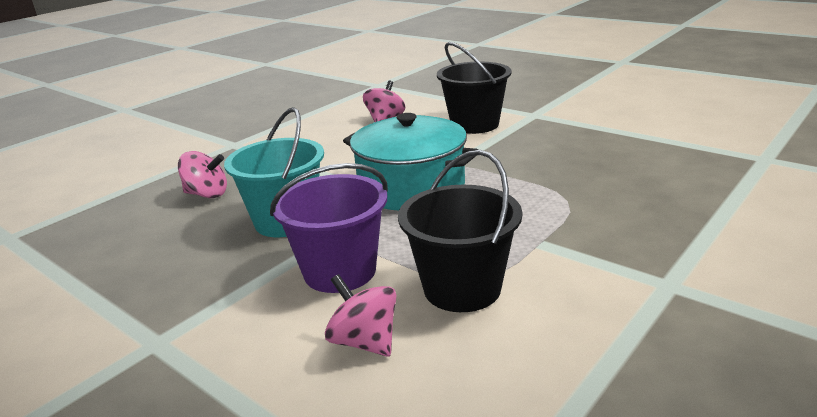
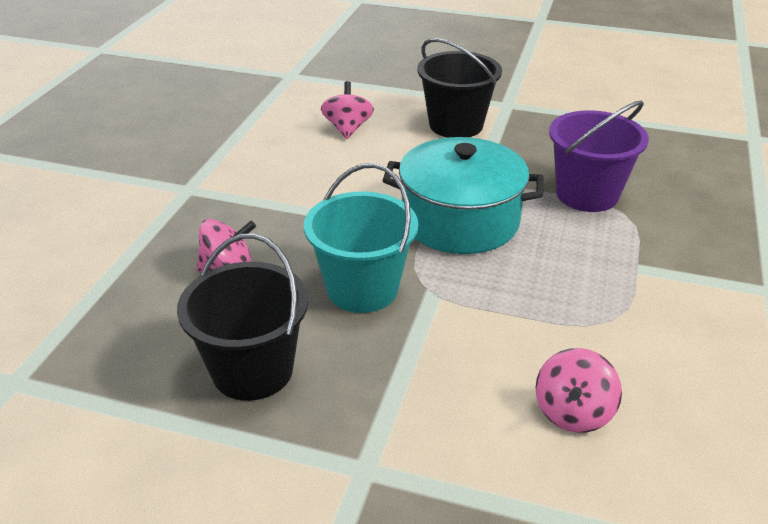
camera: 25 degrees left, 10 degrees up
purple bucket [270,163,388,293] -> purple bucket moved to [549,101,649,212]
pink spinning top [325,274,396,357] -> pink spinning top turned 90 degrees counterclockwise [536,348,622,433]
black bucket [398,150,522,312] -> black bucket moved to [177,233,308,401]

